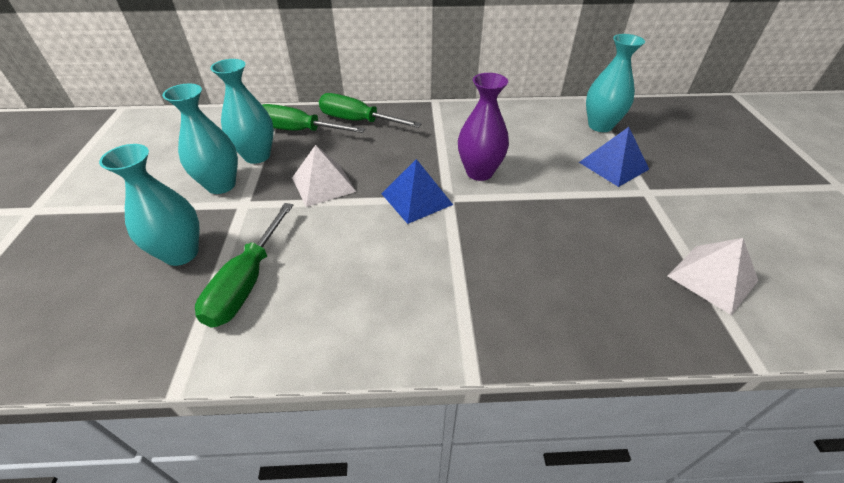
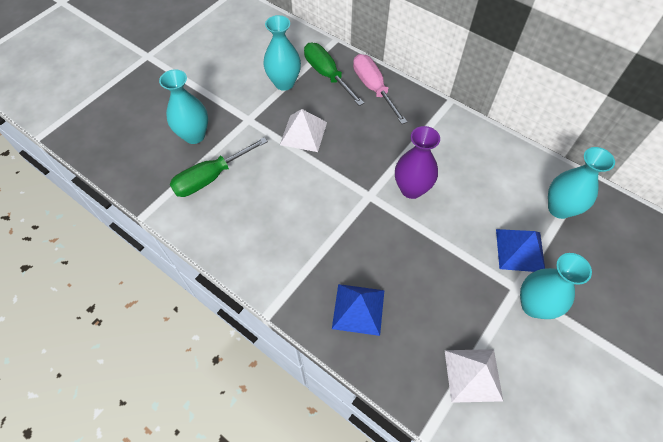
camera: 40 degrees right, 15 degrees up
turquoise vase [162,84,238,194] -> turquoise vase moved to [520,253,592,319]
green screwdriver [319,93,422,128] -> pink screwdriver [353,54,407,124]
blue pyramid [382,159,453,224] -> blue pyramid moved to [332,284,384,336]

